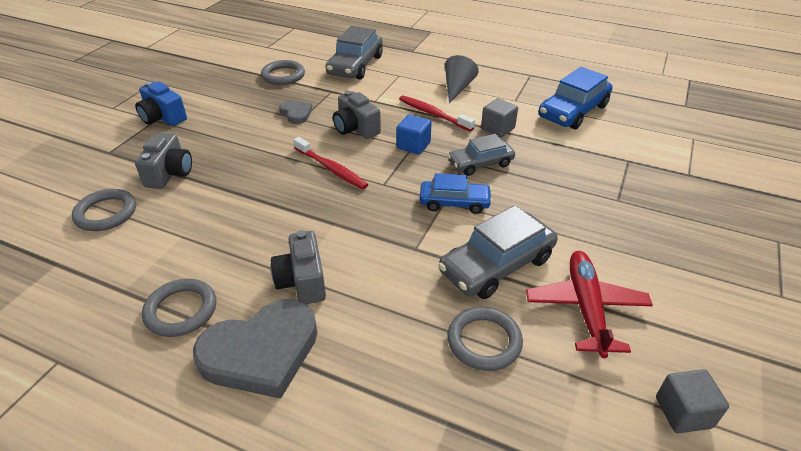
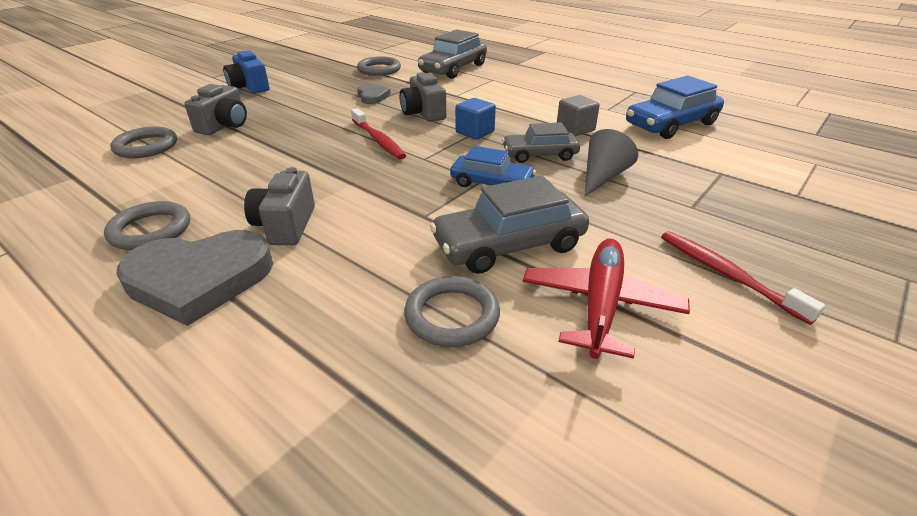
camera: 15 degrees right, 5 degrees down
red toothbrush [399,96,475,131] -> red toothbrush moved to [661,231,825,325]
grey cone [445,55,479,103] -> grey cone moved to [584,129,638,197]
grey cube [656,369,729,434] -> none

